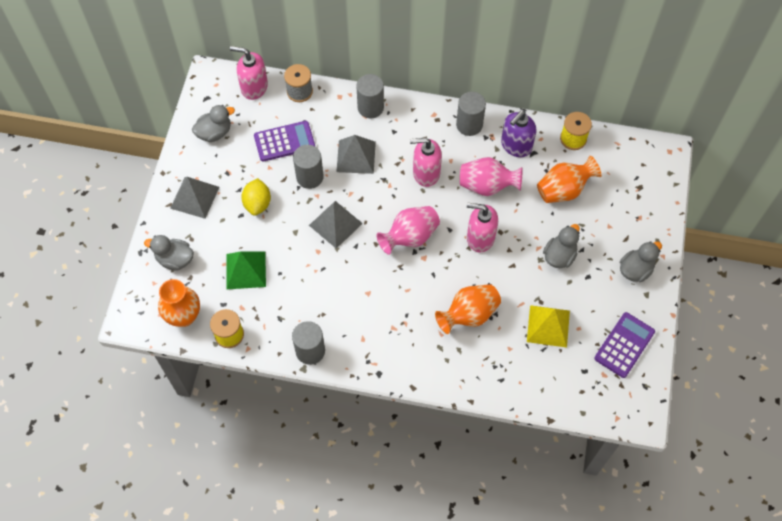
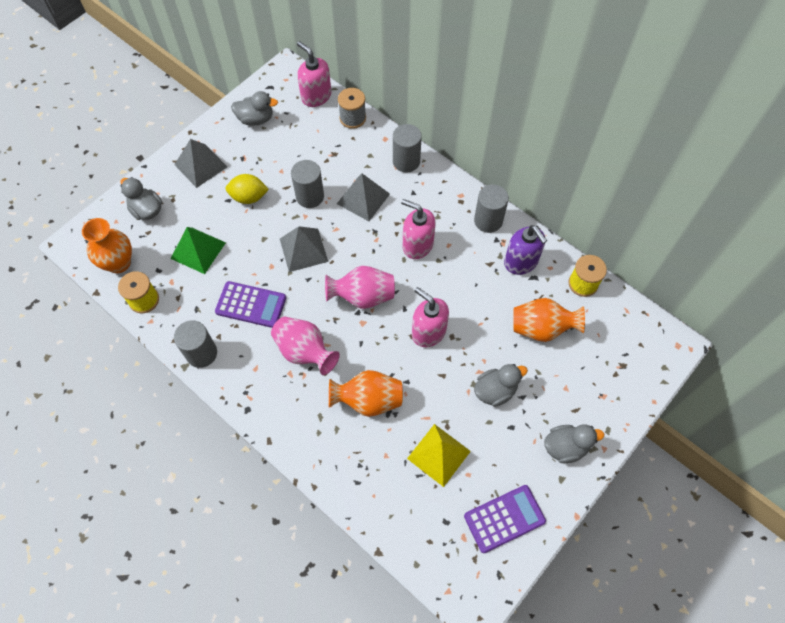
camera: 30 degrees right, 0 degrees up
yellow lemon [241,178,271,216] -> yellow lemon turned 60 degrees clockwise [225,174,269,204]
purple calculator [254,121,315,162] -> purple calculator moved to [215,281,286,328]
pink vase [460,157,523,196] -> pink vase moved to [271,317,340,375]
purple soap dispenser [501,111,536,157] -> purple soap dispenser turned 105 degrees counterclockwise [504,225,547,275]

